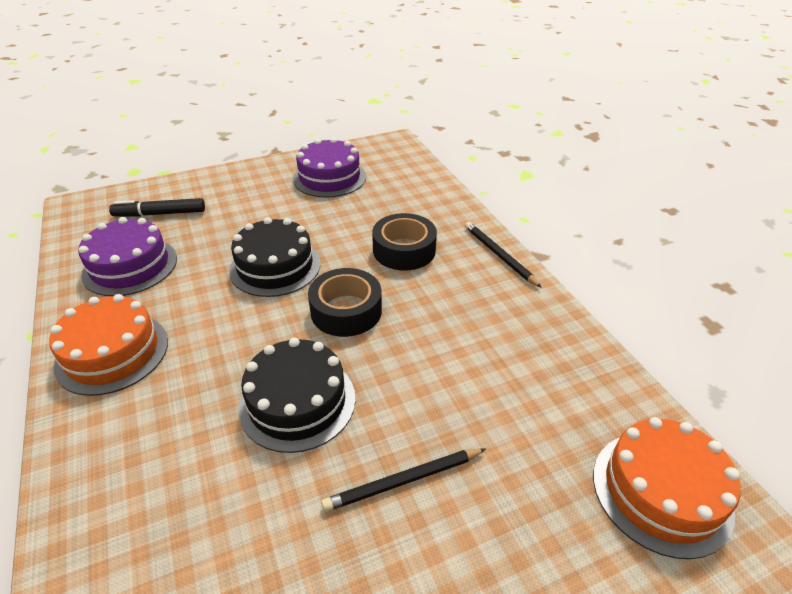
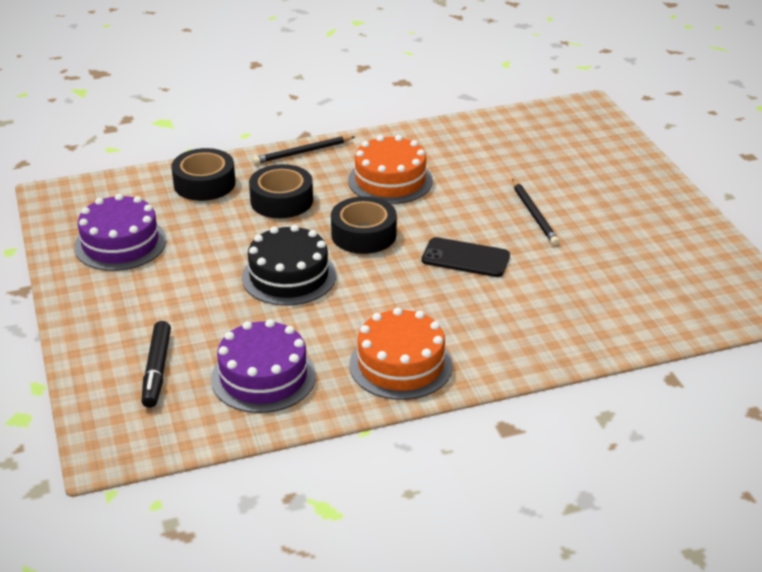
camera: 85 degrees left, 5 degrees down
black cake [238,338,356,453] -> black phone [422,237,510,277]
orange cake [593,417,741,559] -> orange cake moved to [348,135,433,204]
none -> black tape [171,148,235,201]

